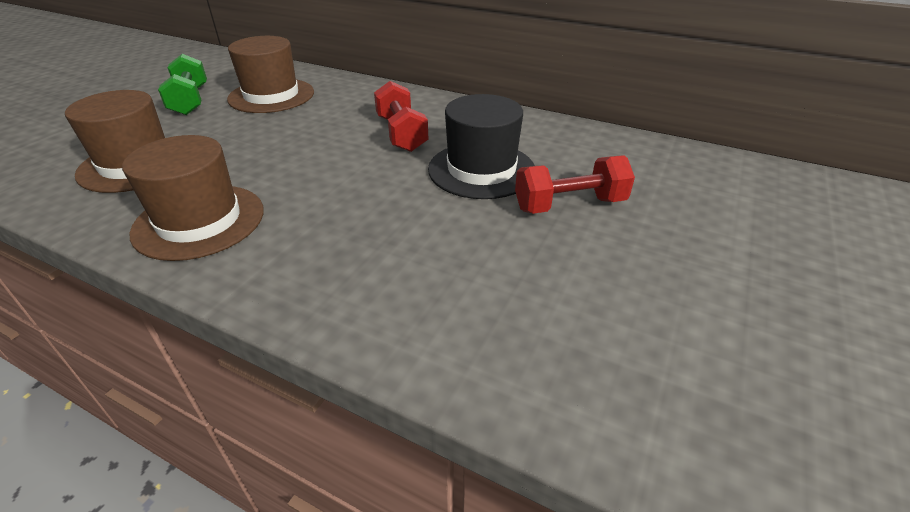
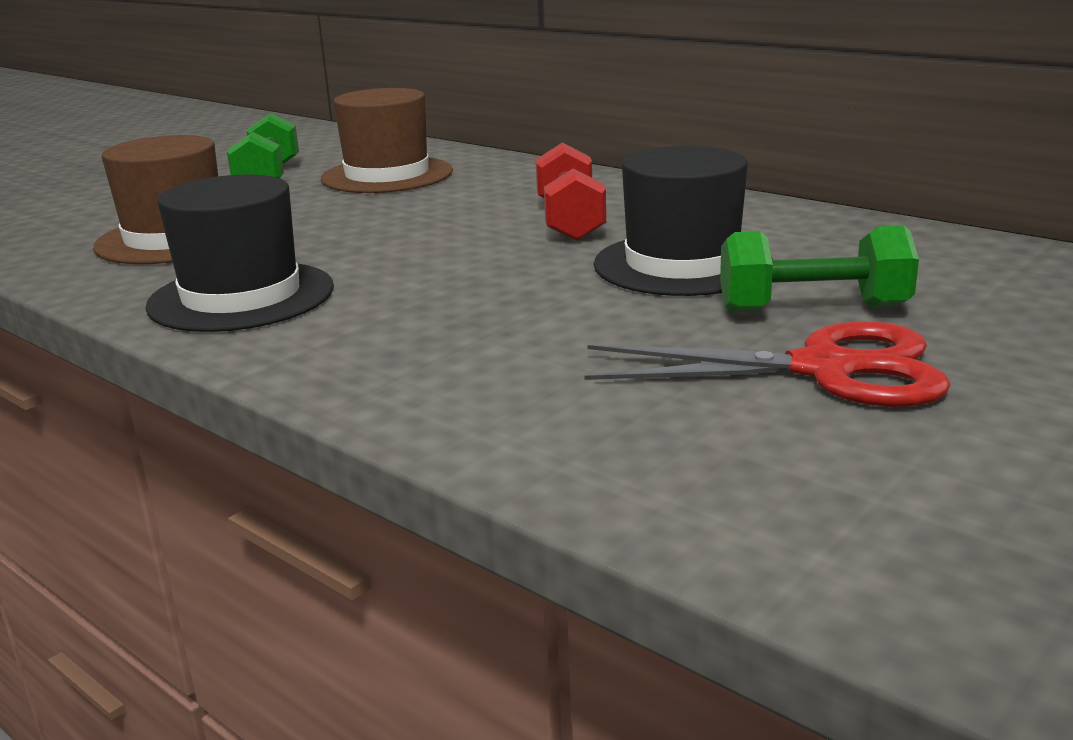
camera: 15 degrees right, 15 degrees down
brown hat [122,135,264,261] -> black hat [145,175,334,332]
red dumbbell [515,155,635,214] -> green dumbbell [720,226,919,312]
none -> red scissors [584,321,951,407]

